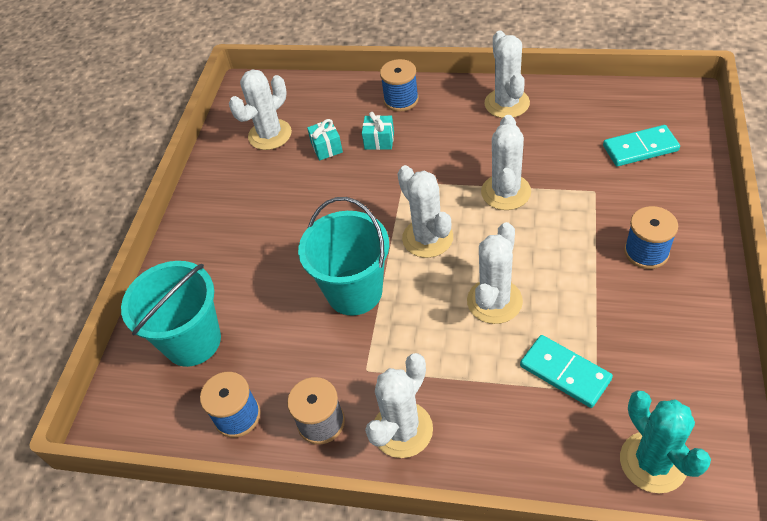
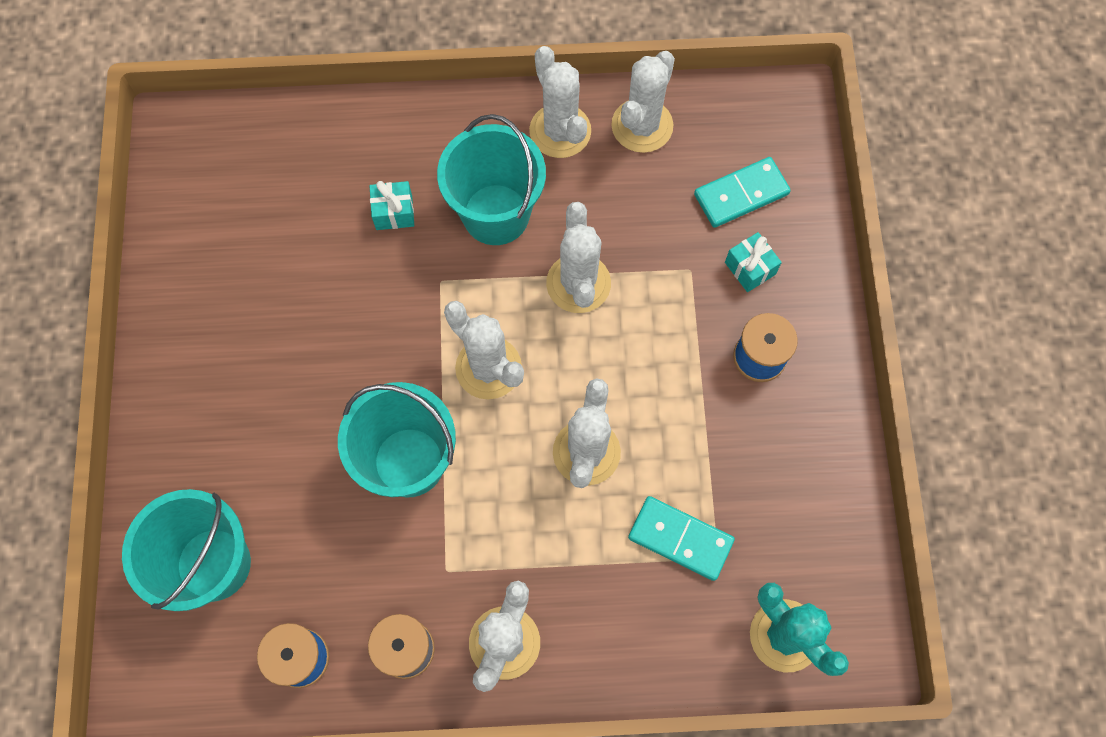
camera: 20 degrees left, 20 degrees up
white cactus [229,69,292,150] -> white cactus moved to [611,51,675,153]
turquoise gift [307,119,343,161] -> turquoise gift moved to [725,232,782,292]
blue spool [380,59,419,112] -> none
none -> turquoise bucket [437,114,546,245]

